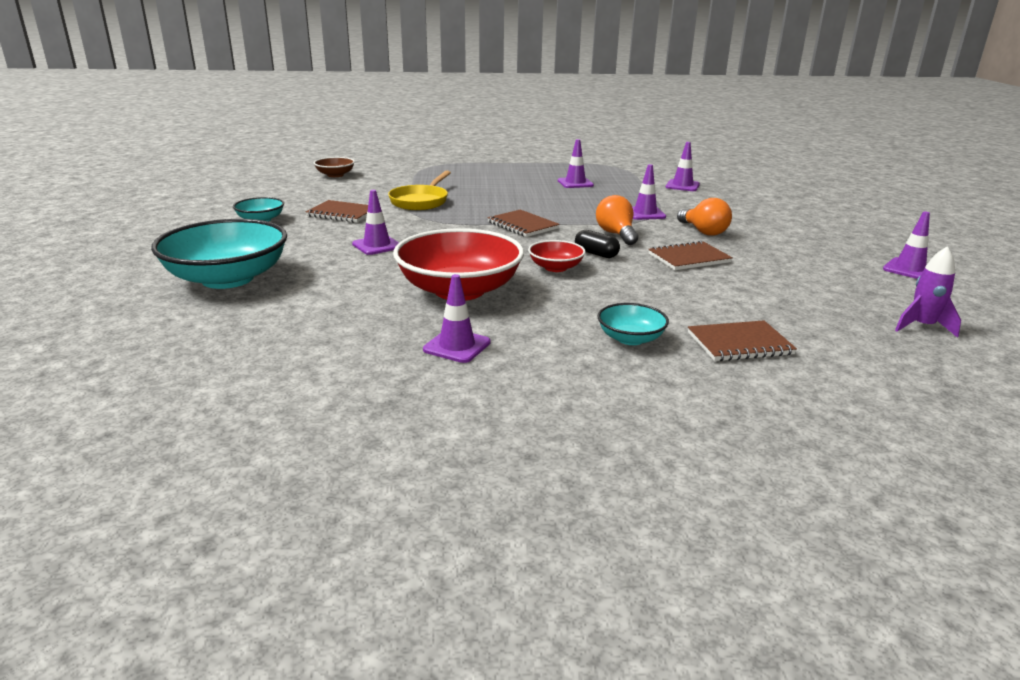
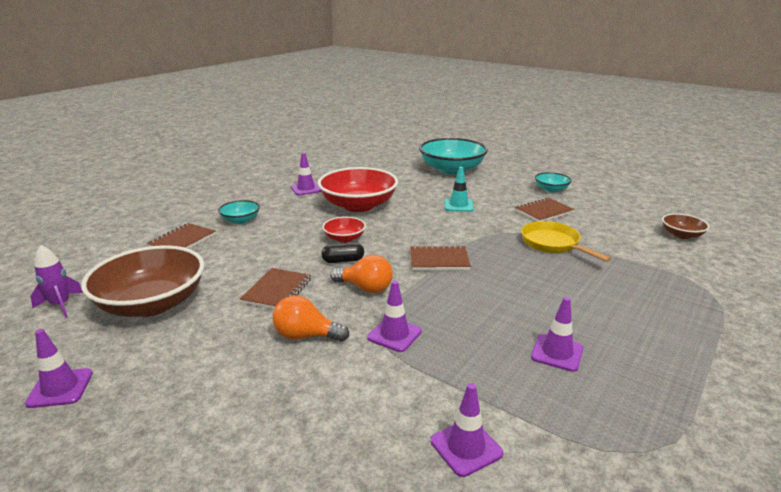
camera: 130 degrees right, 0 degrees up
purple traffic cone [352,190,399,255] -> turquoise traffic cone [445,167,474,212]
none -> brown bowl [81,245,204,317]

